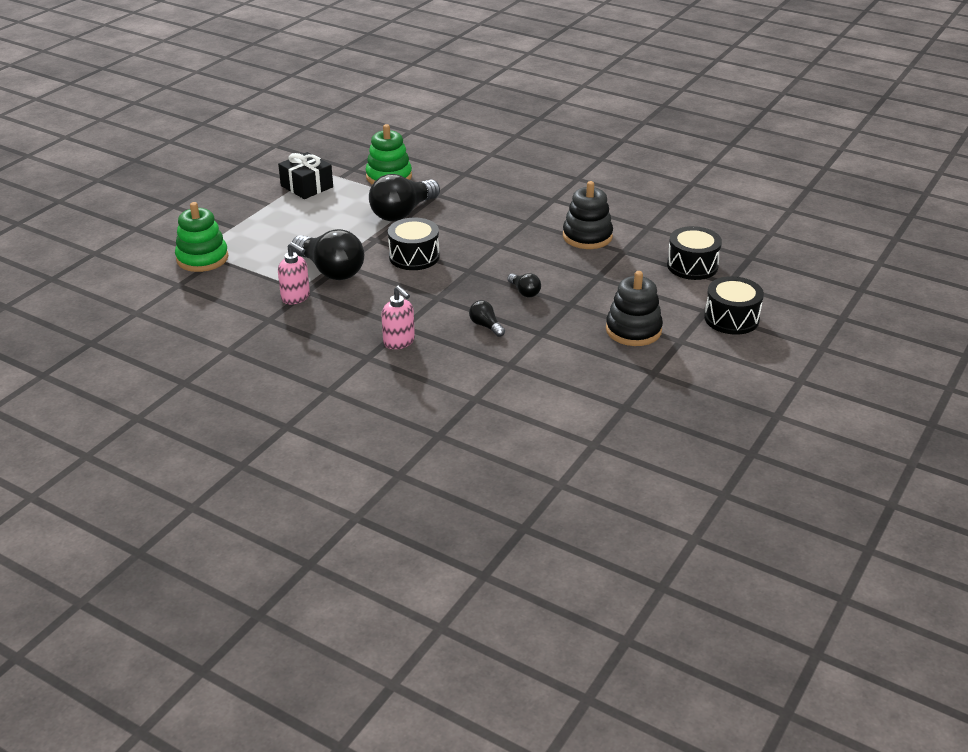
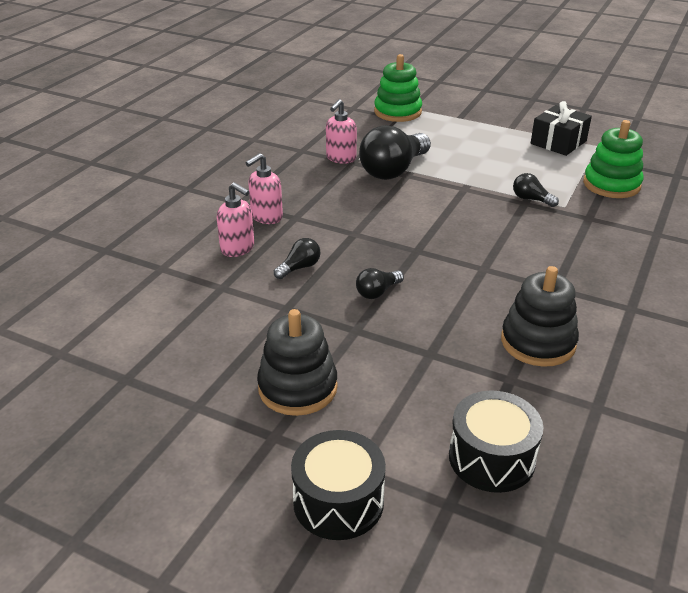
camera: 85 degrees right, 0 degrees up
black light bulb [369,174,440,221] -> black light bulb [513,173,559,207], size x0.47
black drum [388,218,439,270] -> none
none -> pink soap dispenser [217,182,254,257]

